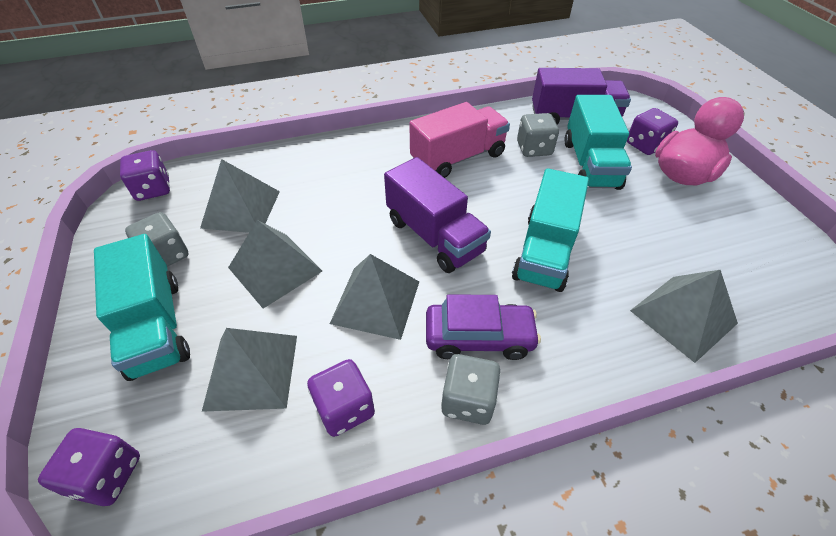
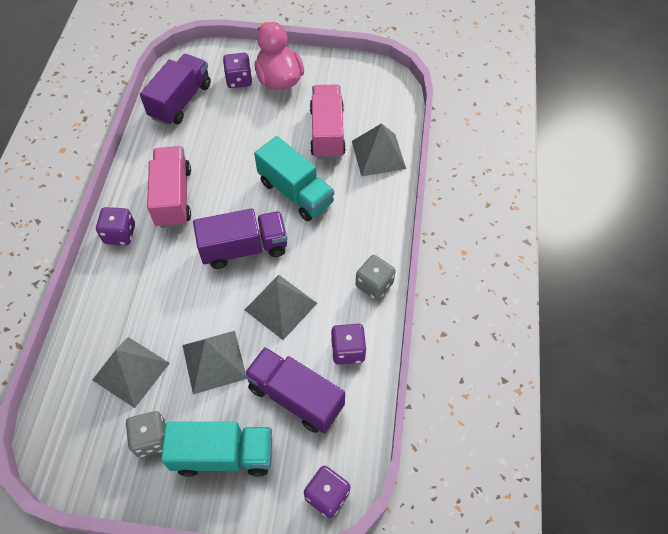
camera: 65 degrees left, 10 degrees up
purple dice [120,150,170,201] -> purple dice moved to [96,207,135,245]
grey pyramid [202,328,297,412] -> purple truck [244,347,345,433]
purple car [426,294,541,360] -> none
grey dice [517,113,559,157] -> none
turquoise truck [564,95,632,190] -> none
none -> pink truck [310,85,346,159]

